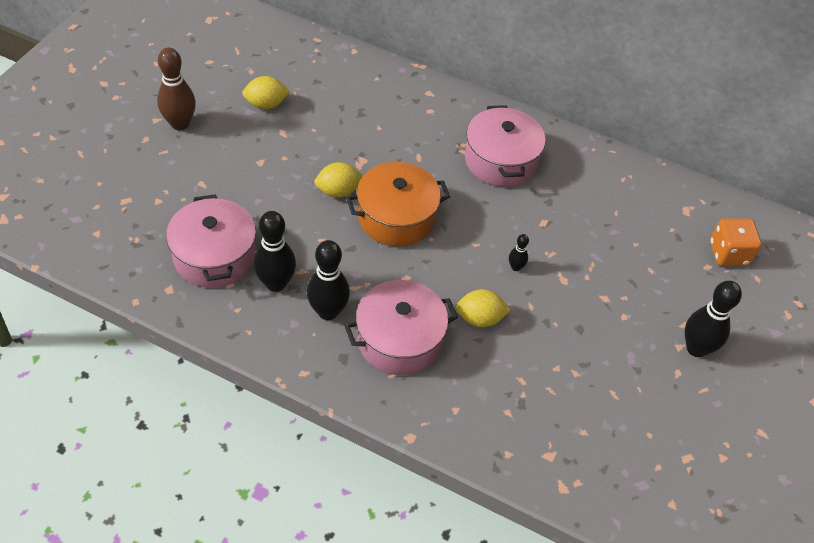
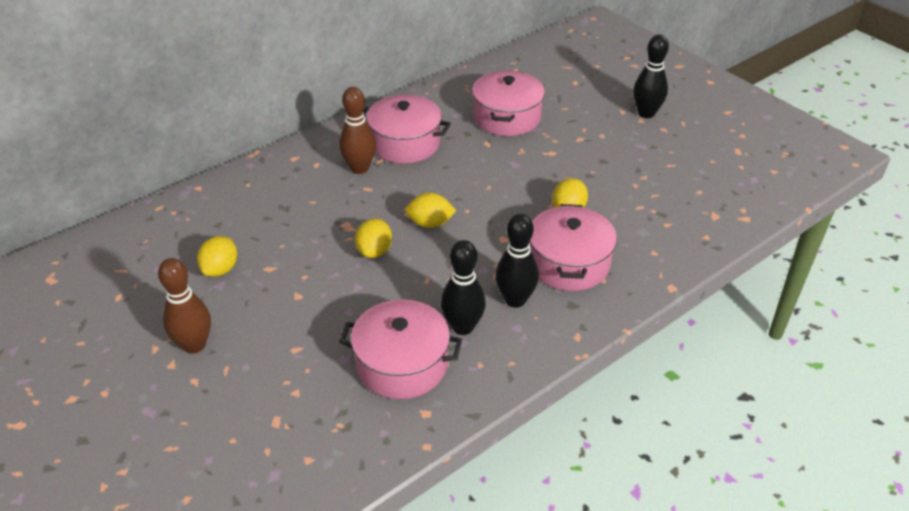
camera: 60 degrees left, 10 degrees down
orange pot [346,162,450,247] -> yellow lemon [405,193,456,228]
black bowling pin [509,234,529,271] -> none
orange dice [710,218,762,266] -> none
none -> brown bowling pin [339,87,376,174]
none -> pink pot [472,70,545,136]

